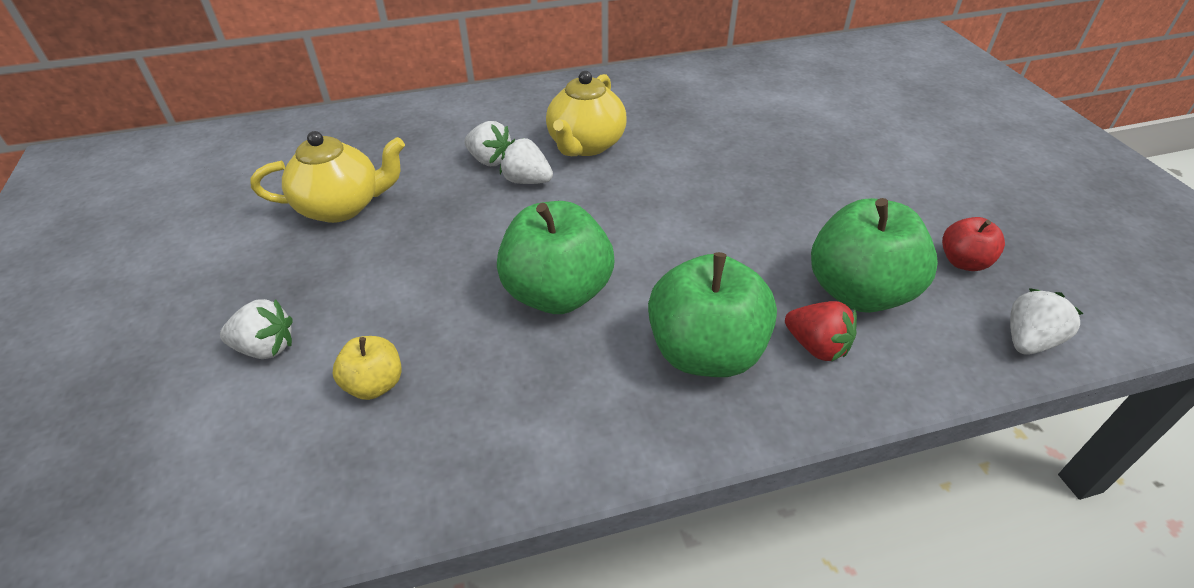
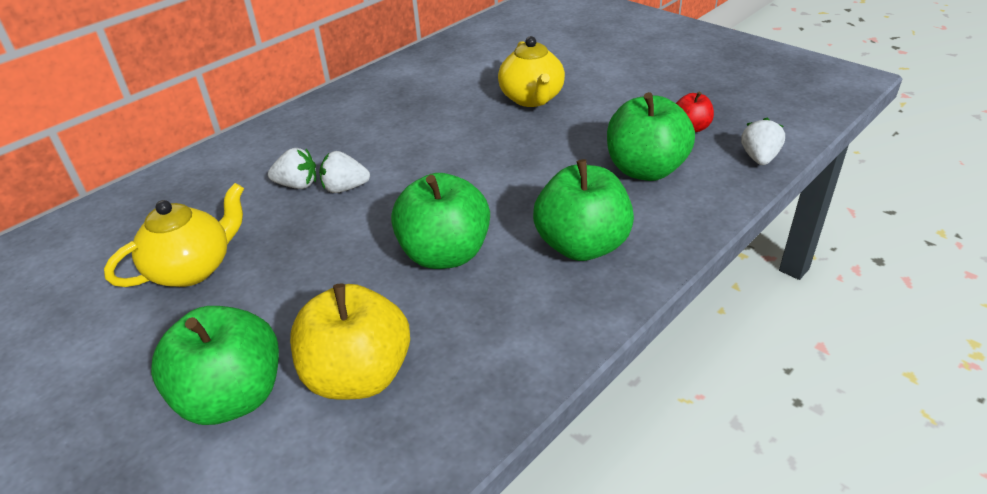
camera: 30 degrees left, 5 degrees down
white strawberry [220,299,293,359] -> green apple [151,306,279,425]
yellow apple [333,336,402,400] -> yellow apple [290,283,410,400], size x1.96
yellow teapot [546,71,627,156] -> yellow teapot moved to [498,36,565,107]
red strawberry [785,301,857,362] -> none

